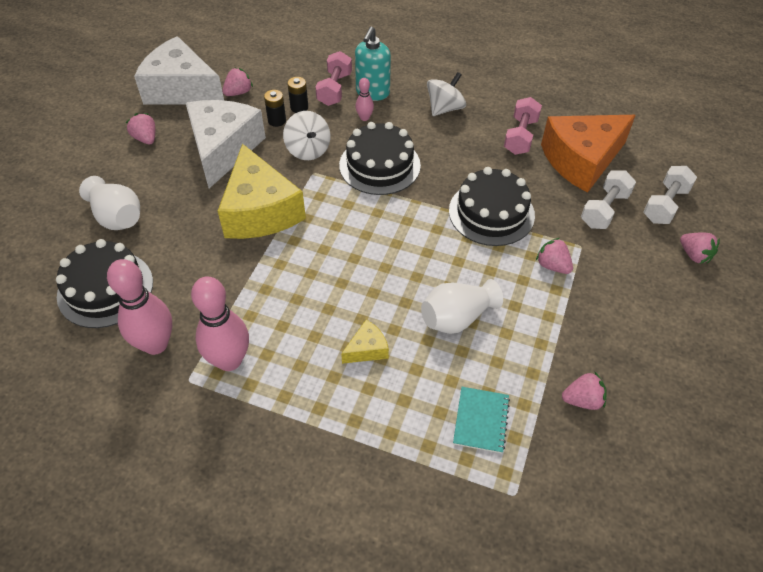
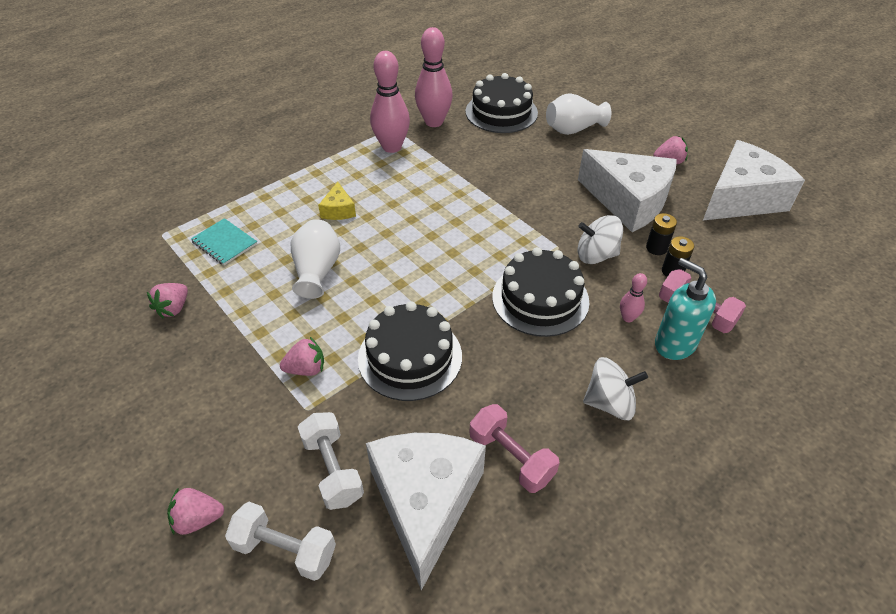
camera: 120 degrees right, 5 degrees down
yellow cheese [218,143,306,239] -> none
pink strawberry [222,67,253,96] -> none
white spinning top [427,72,466,116] -> white spinning top turned 75 degrees counterclockwise [583,357,648,420]
orange cheese [541,115,636,193] -> white cheese [366,433,486,591]
white dumbbell [643,166,697,224] -> white dumbbell turned 45 degrees counterclockwise [225,502,336,581]

